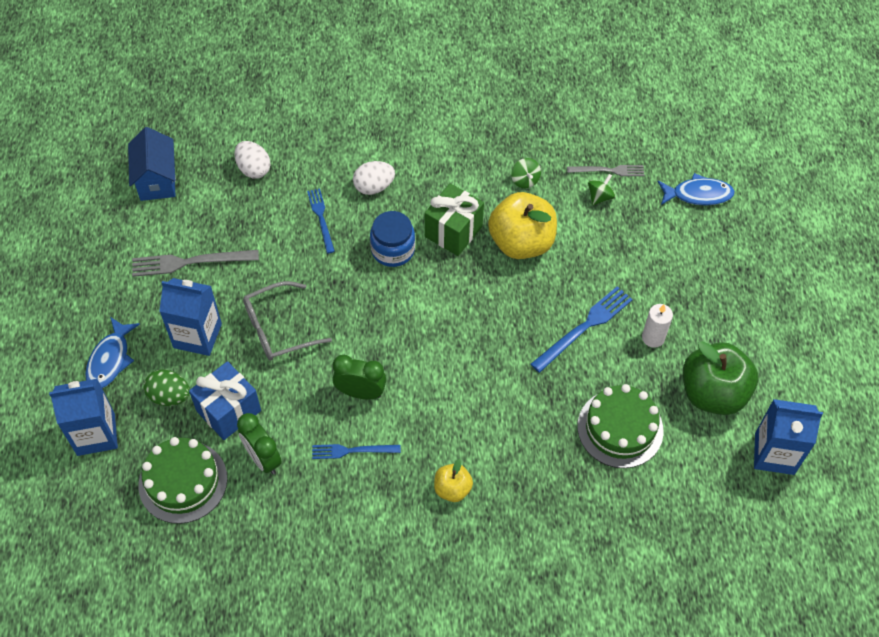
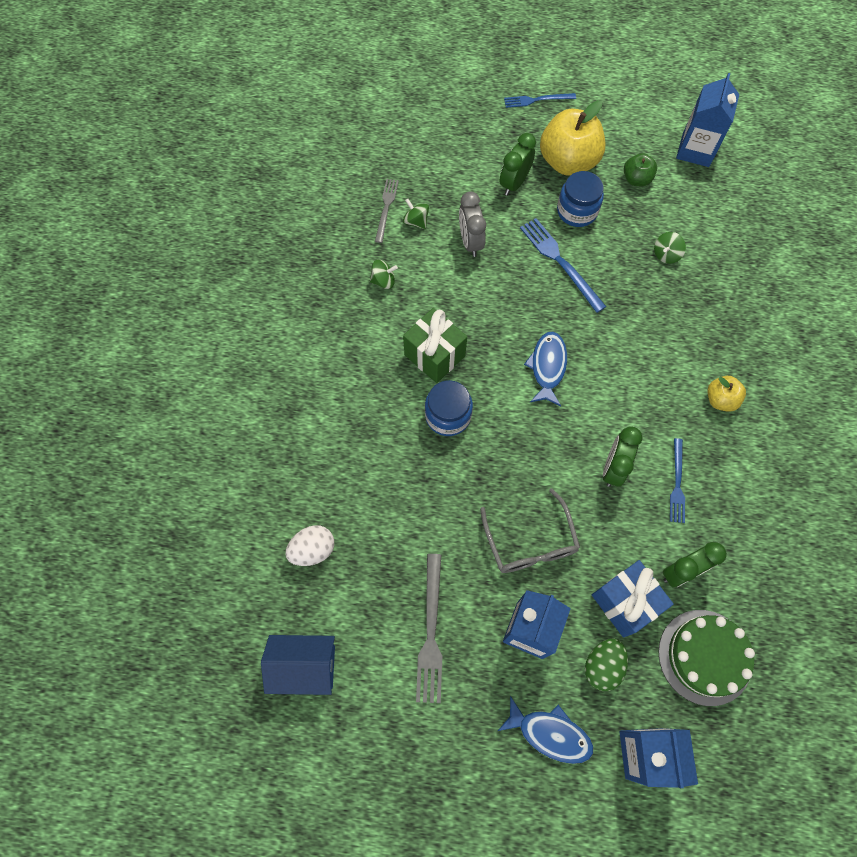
camera: 80 degrees left, 10 degrees up
blue fork [307,188,335,254] -> blue fork moved to [504,93,576,108]
white egg [353,161,395,195] -> none
yellow apple [488,192,557,259] -> yellow apple moved to [540,100,605,176]
green cake [578,384,664,468] -> green spinning top [654,232,686,264]
white candle [642,304,673,348] -> blue jar [557,171,604,227]
blue fish [658,173,735,206] -> blue fish moved to [524,331,567,406]
green apple [683,341,758,415] -> green apple [624,153,657,186], size x0.51
none -> grey clock [459,191,486,257]
none -> green clock [500,133,536,196]

